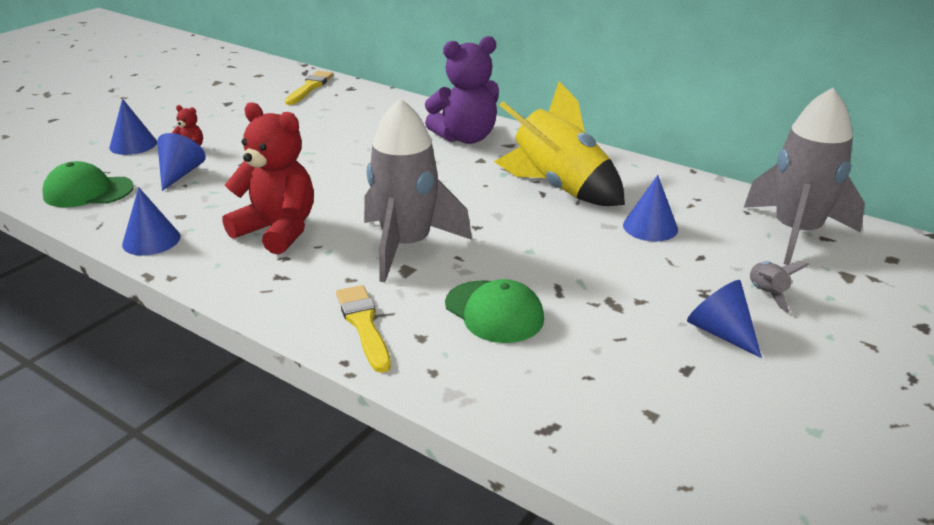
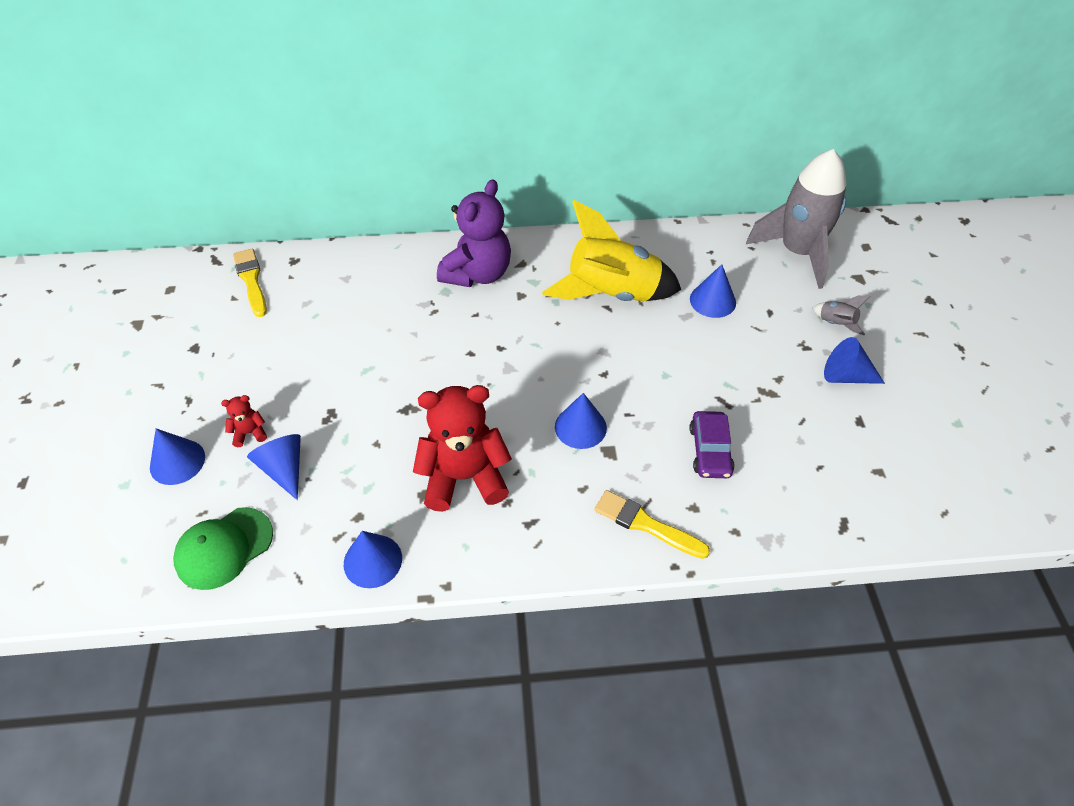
camera: 40 degrees left, 20 degrees up
grey rocket [364,98,472,282] -> blue cone [555,393,607,449]
green cap [445,279,544,343] -> purple car [690,411,735,478]

